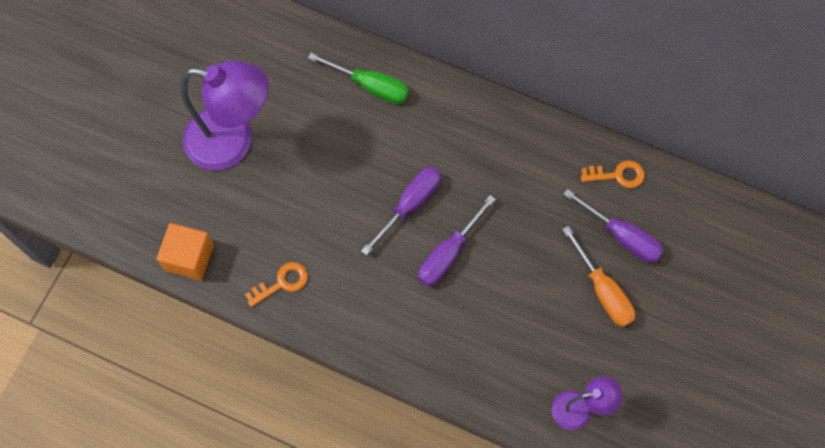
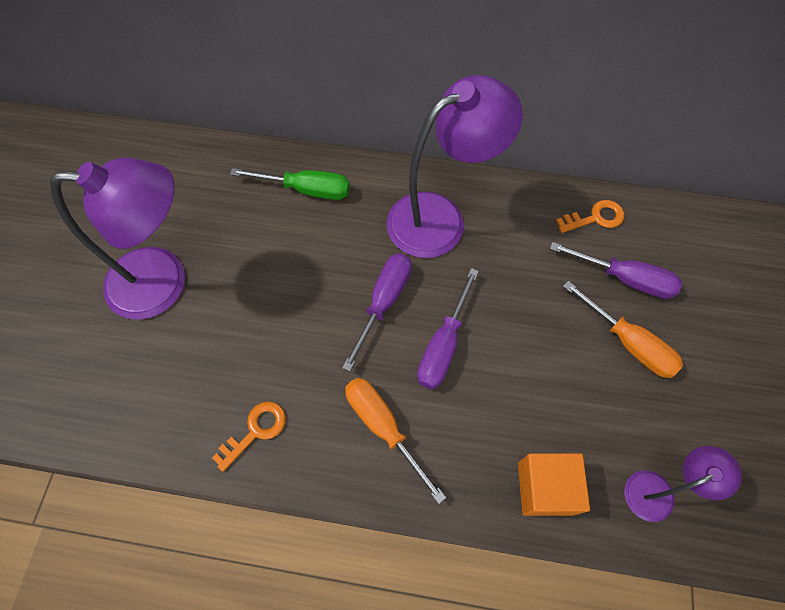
camera: 15 degrees left, 5 degrees down
orange cube [156,223,214,280] -> orange cube moved to [518,453,590,516]
none -> orange screwdriver [345,378,446,504]
none -> purple lamp [387,75,523,258]

